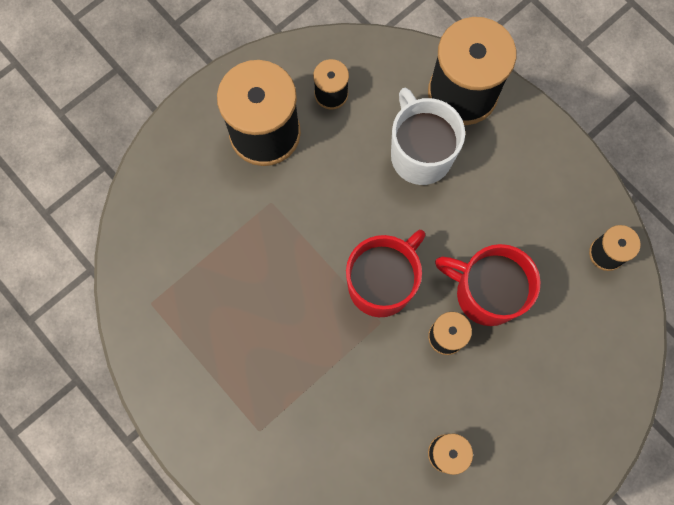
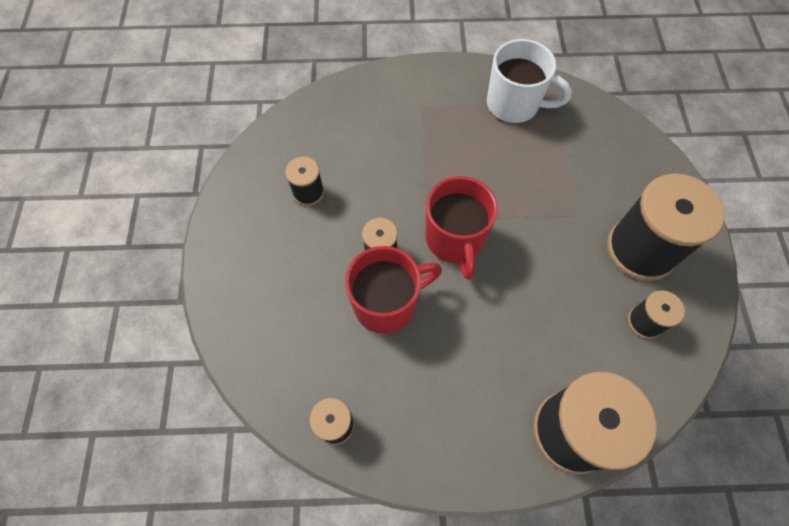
camera: 130 degrees right, 10 degrees down
white mug [391,88,465,185] -> white mug moved to [487,39,572,124]

